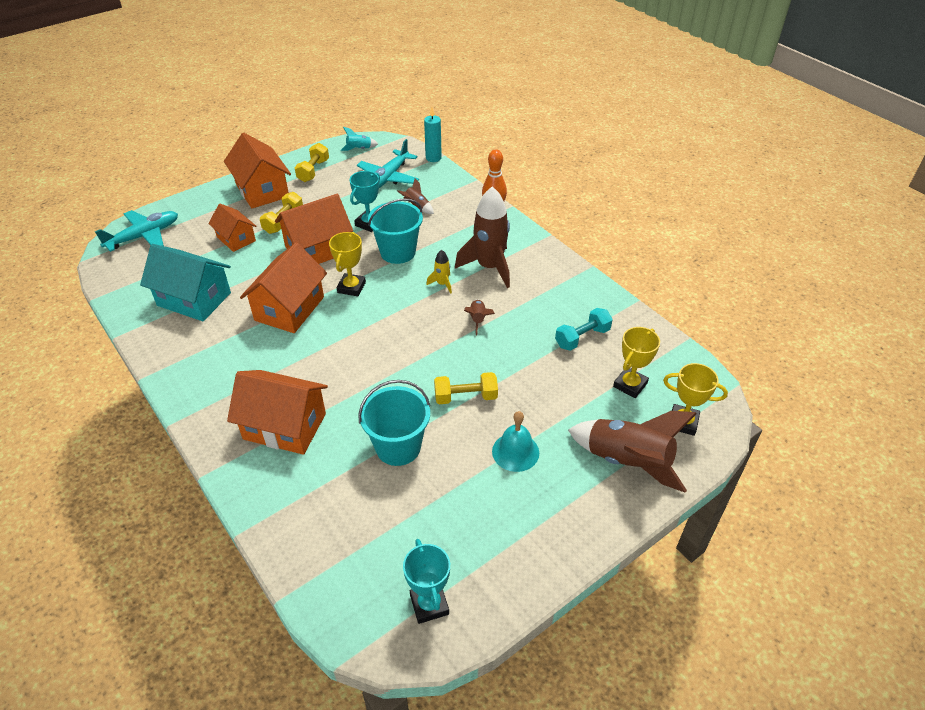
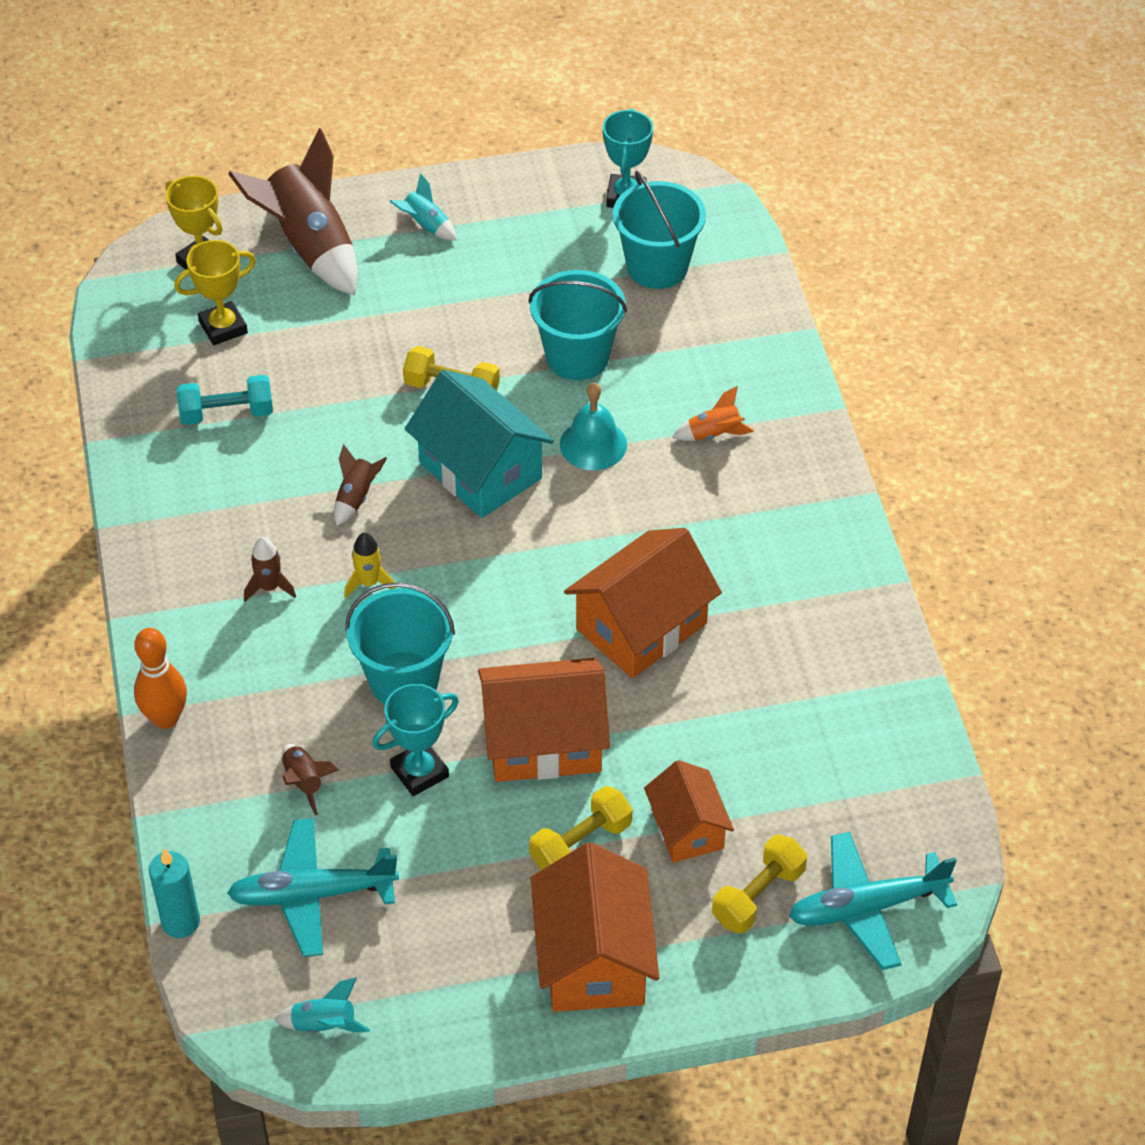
camera: 155 degrees left, 5 degrees up
turquoise house [140,244,231,321] -> turquoise house moved to [405,370,554,518]
orange house [227,370,328,455] -> orange rocket [673,386,754,441]
yellow dumbbell [294,143,329,182] -> yellow dumbbell moved to [712,834,807,934]
yellow trophy [329,232,366,296] -> none
turquoise plane [357,139,419,188] -> turquoise plane turned 150 degrees counterclockwise [227,818,399,957]
brown rocket [455,186,510,288] -> brown rocket [244,537,296,602], size x0.45
turquoise bell [492,411,539,472] -> turquoise bell moved to [560,383,627,470]
none -> turquoise rocket [389,173,457,241]
none -> turquoise bucket [613,171,706,289]

